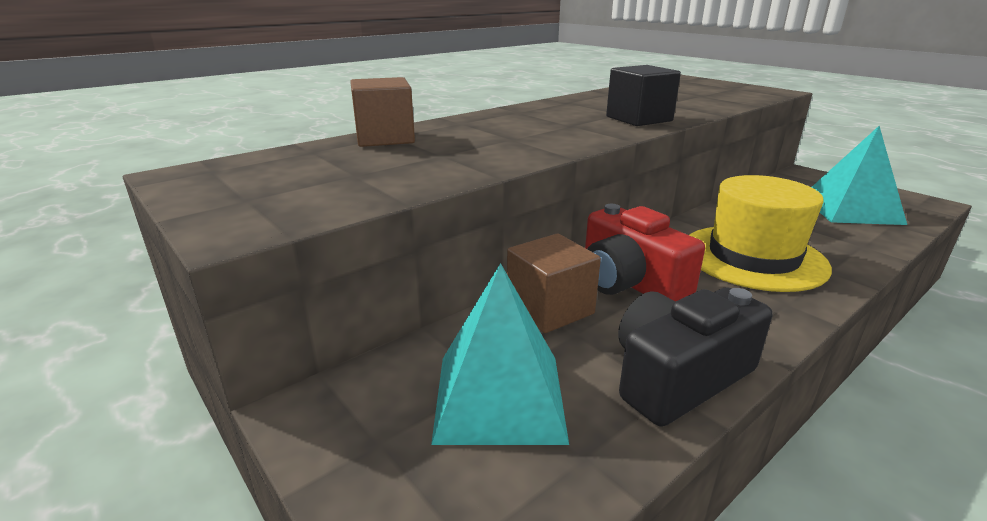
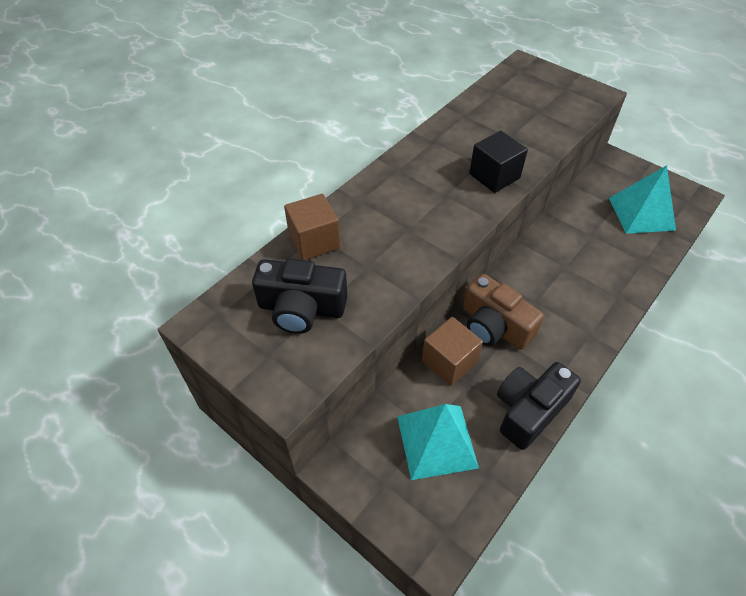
camera: 10 degrees left, 25 degrees up
red camera [585,204,705,302] -> brown camera [463,274,544,350]
yellow hat [690,175,832,292] -> none
none -> black camera [252,259,347,334]

